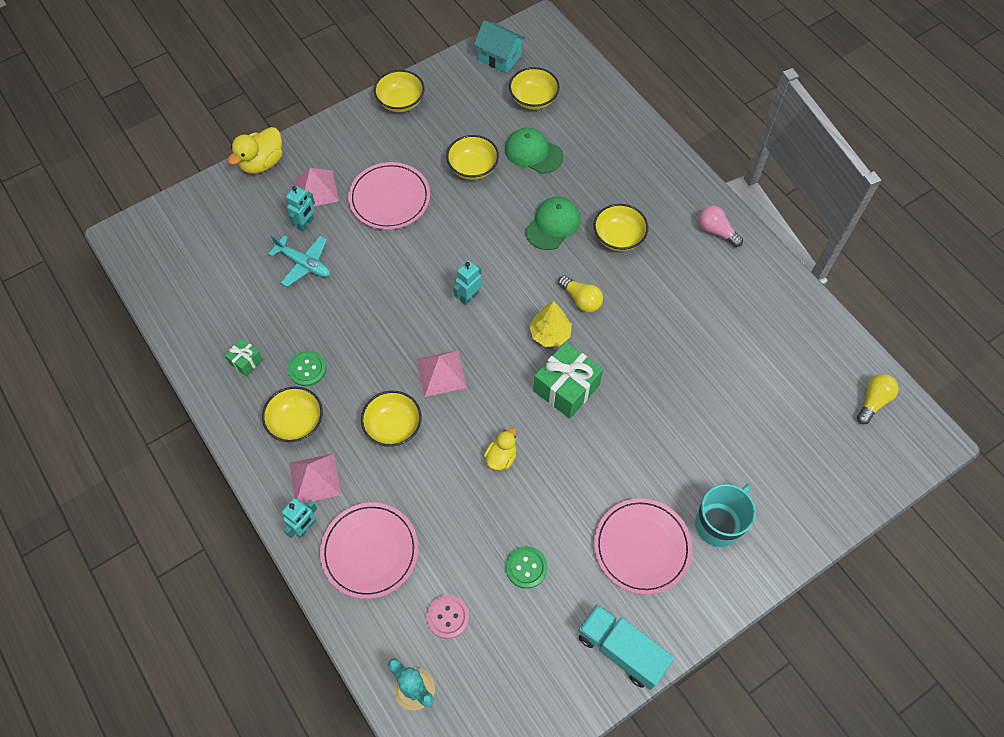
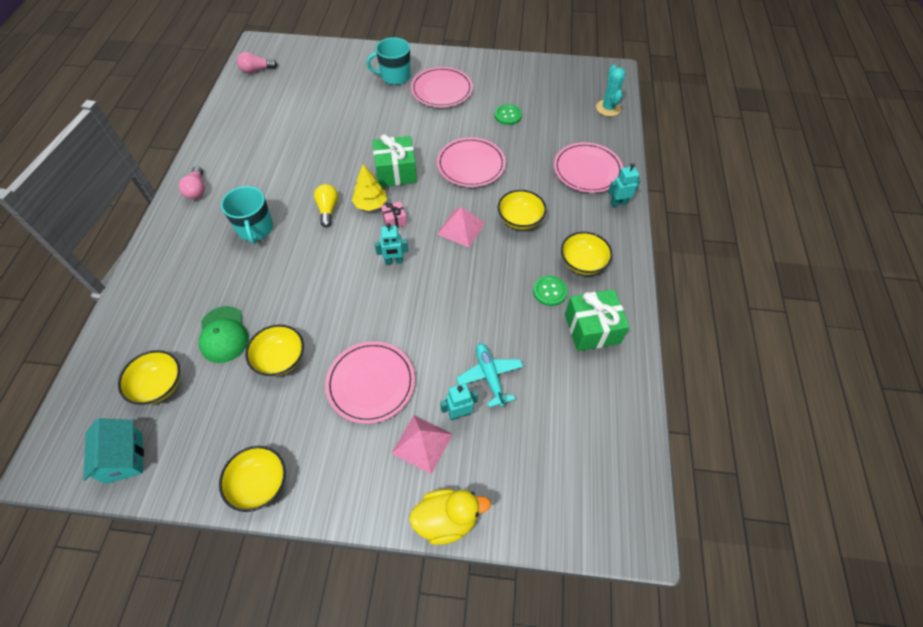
camera: 140 degrees left, 5 degrees down
green gift [225,338,263,376] -> green gift [565,289,630,351], size x1.97
pink pyramid [289,453,341,503] -> none
pink button [427,595,469,639] -> none
yellow duck [484,428,516,470] -> pink plate [437,137,506,187]
green cap [525,197,581,250] -> none
turquoise truck [578,604,674,690] -> none
yellow bowl [594,204,649,251] -> turquoise mug [221,186,273,244]
yellow light bulb [857,374,899,424] -> pink light bulb [237,52,278,73]
none -> pink gift [381,201,407,228]

